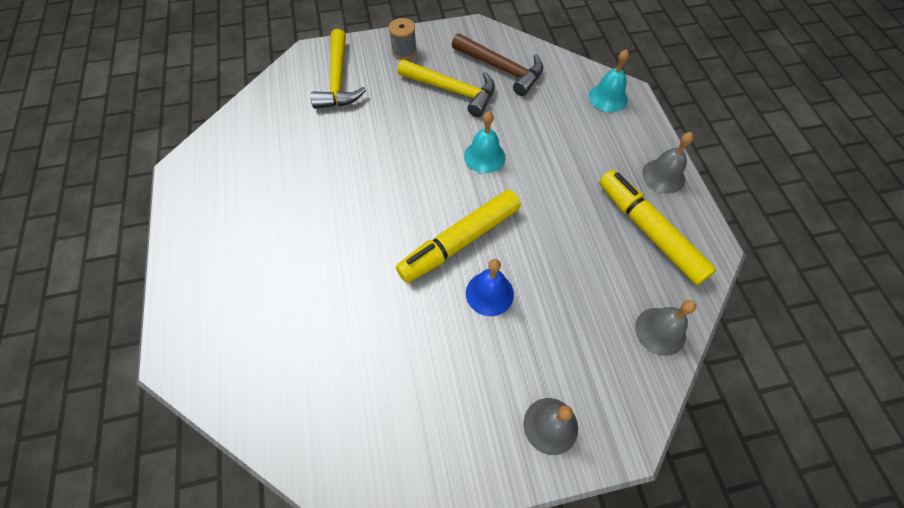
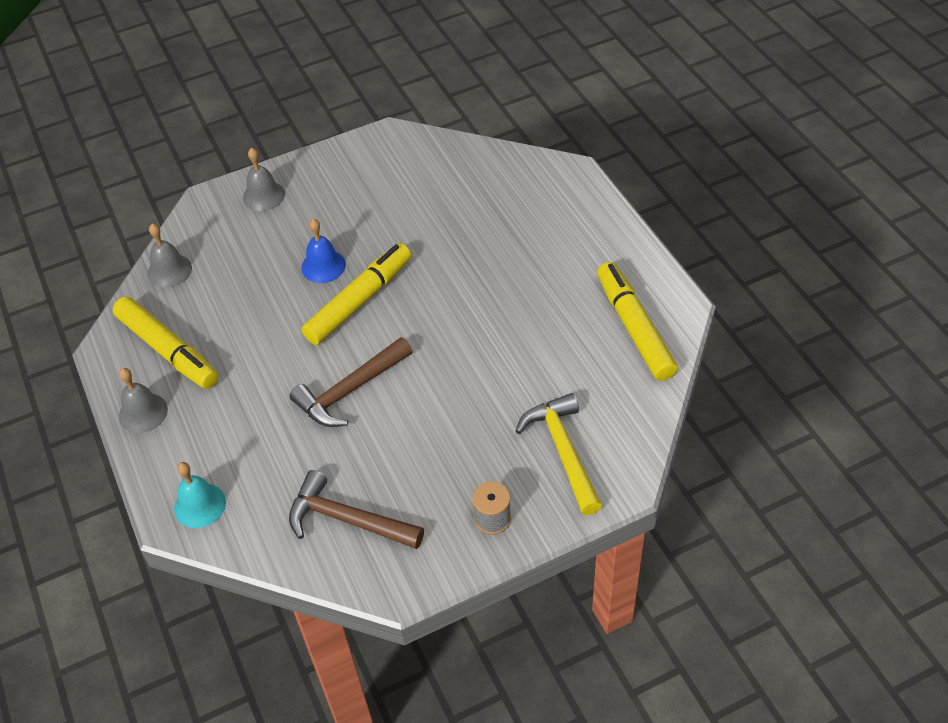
camera: 170 degrees right, 10 degrees down
yellow hammer [398,59,495,117] -> none
turquoise bell [464,111,505,173] -> brown hammer [289,337,412,427]
none -> yellow marker [597,262,678,381]

